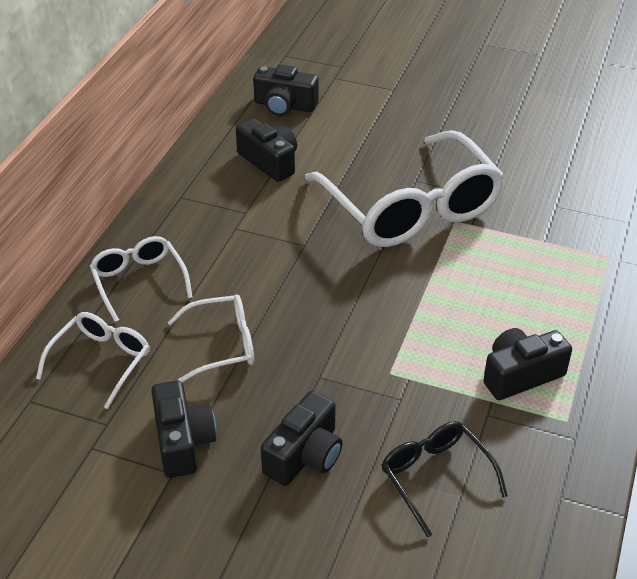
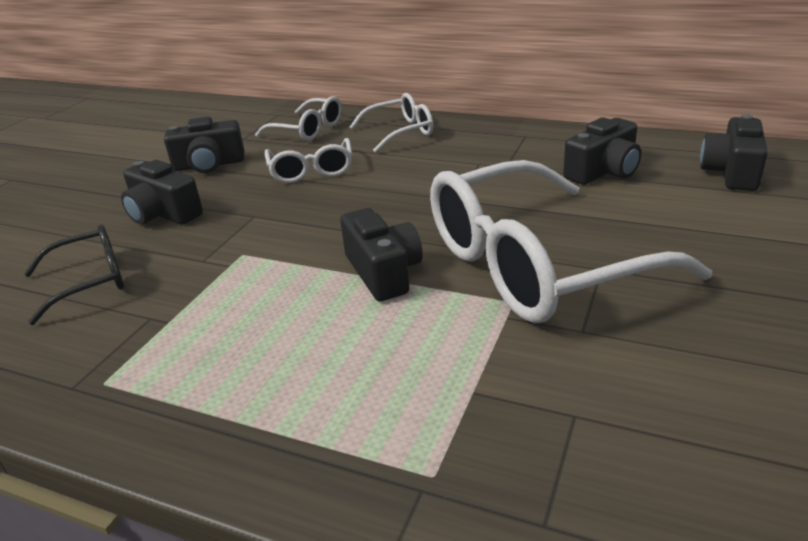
camera: 95 degrees right, 10 degrees down
black camera [483,328,572,400] -> black camera moved to [340,208,423,301]

